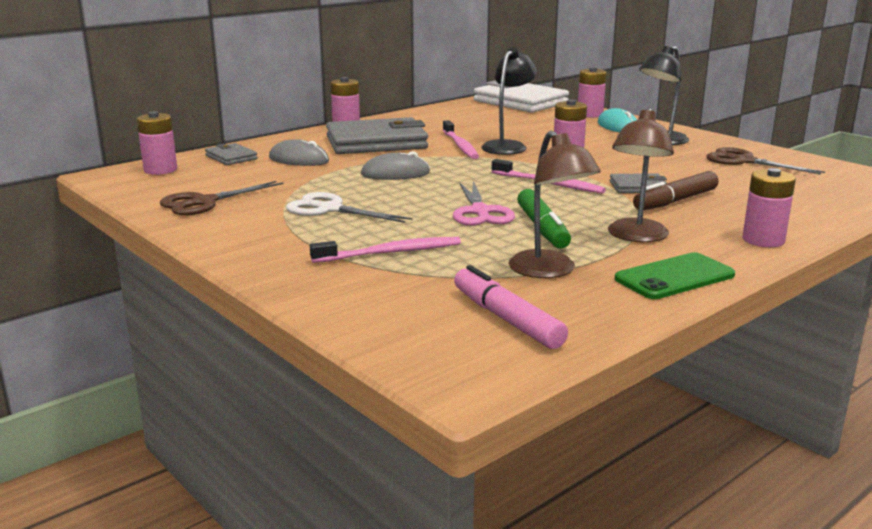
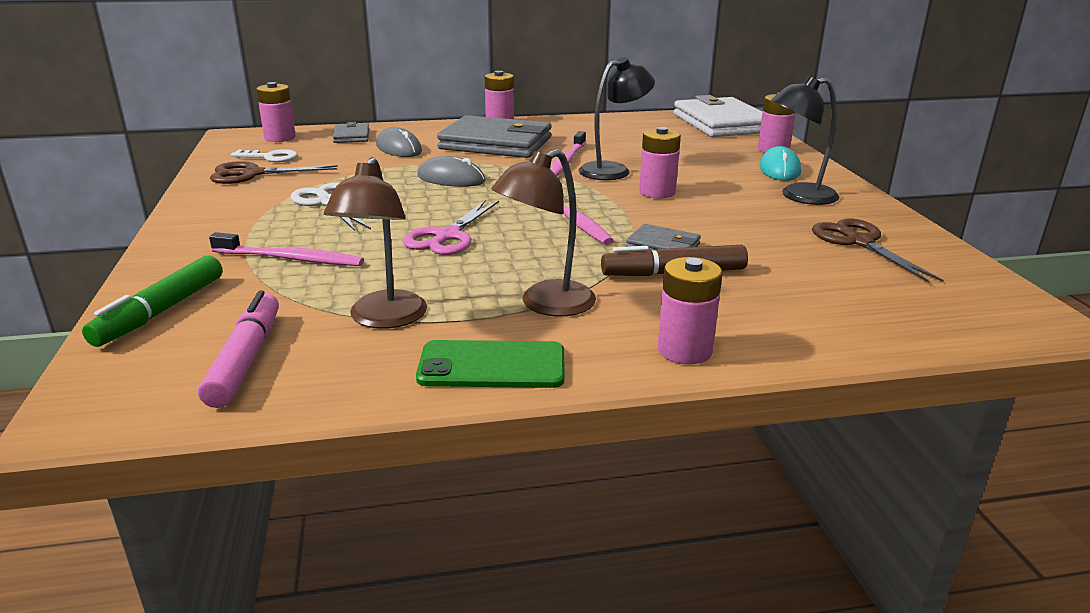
camera: 30 degrees right, 5 degrees up
green marker [517,189,571,249] -> green marker moved to [82,256,223,347]
none -> white key [231,149,298,162]

